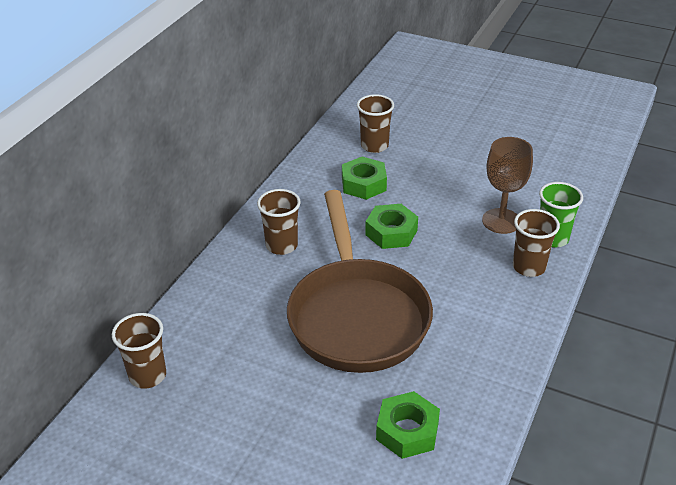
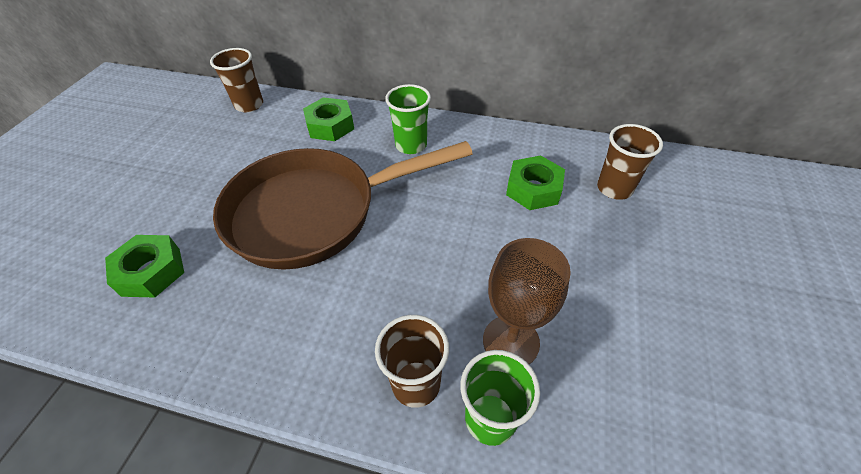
camera: 80 degrees right, 10 degrees up
brown cup [257,189,301,255] -> green cup [385,84,431,154]
green nut [365,204,418,249] -> green nut moved to [303,97,354,141]

